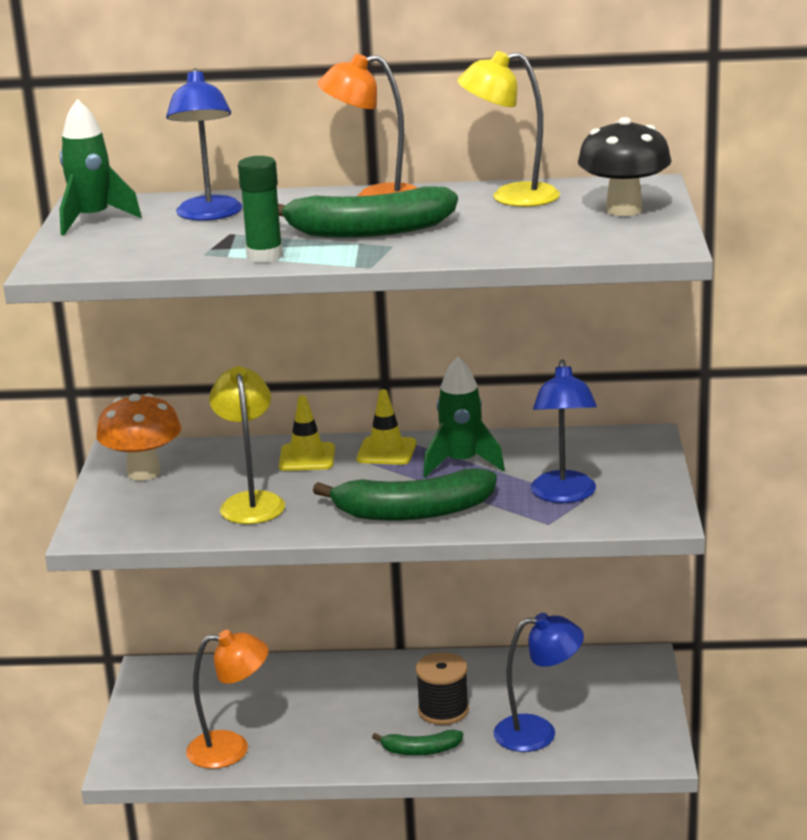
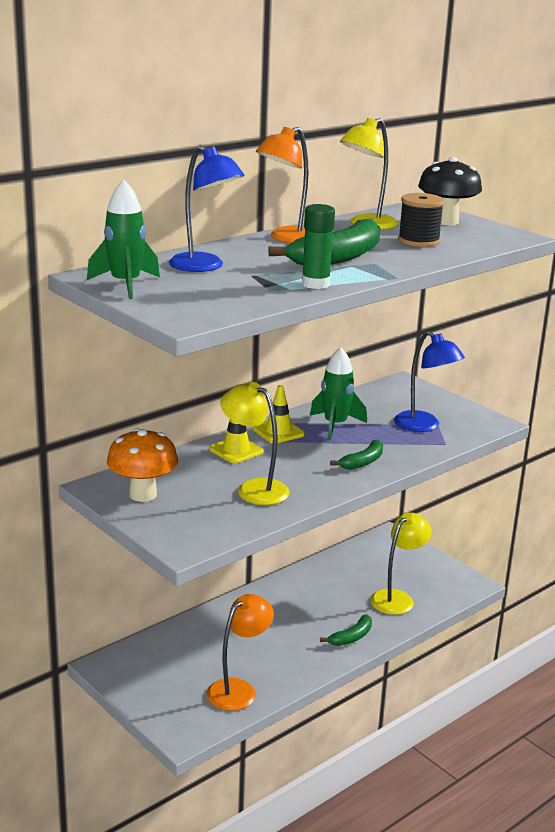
camera: 45 degrees left, 0 degrees up
green banana [313,468,497,521] -> green banana [330,440,383,469], size x0.52
black spool [416,652,469,725] -> black spool moved to [398,193,445,247]
blue lamp [494,613,584,752] -> yellow lamp [370,513,432,615]

